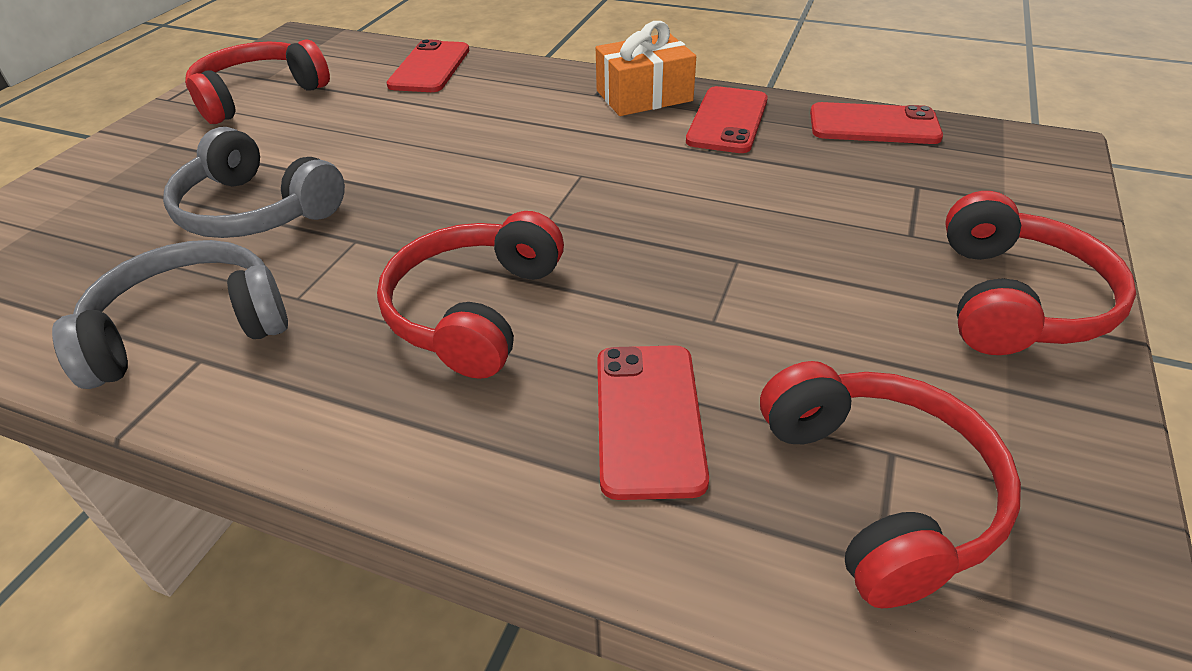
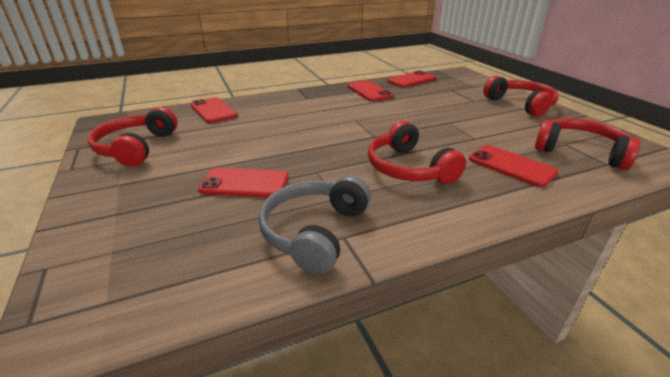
camera: 45 degrees left, 10 degrees down
grey headphones [163,127,345,238] -> red phone [198,168,288,198]
orange gift [596,21,696,116] -> none

